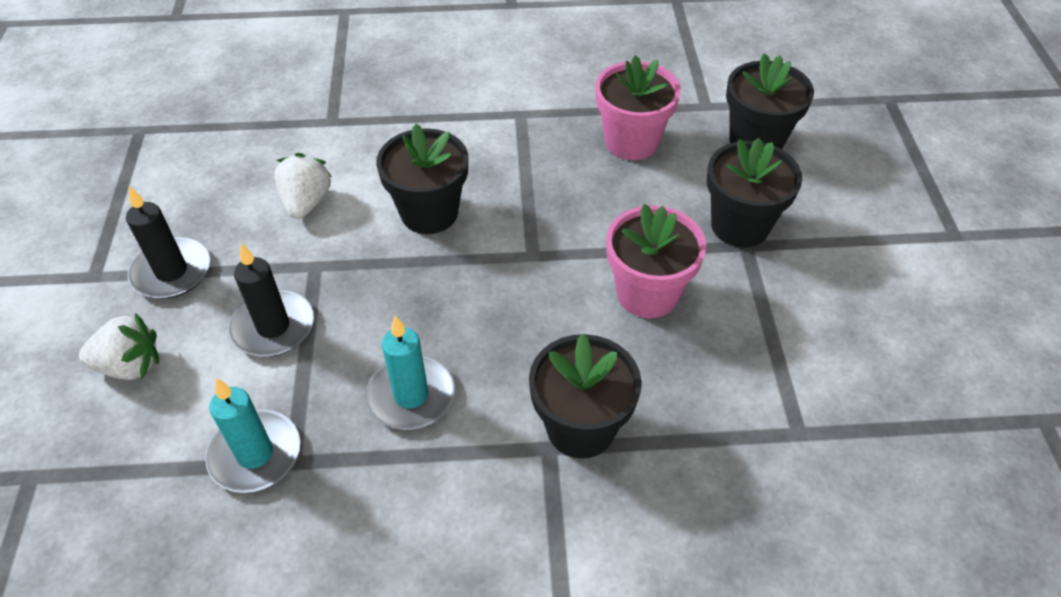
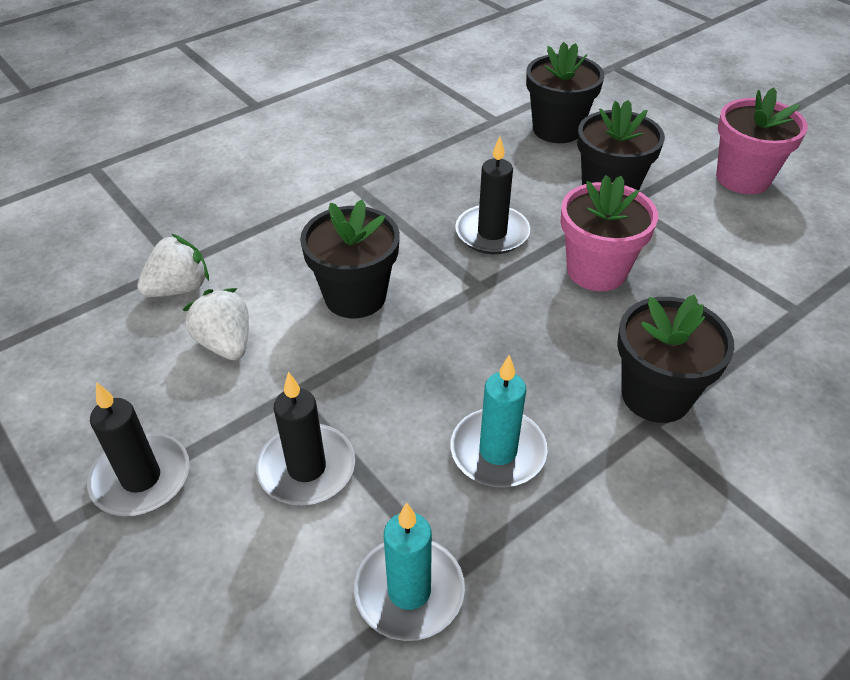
camera: 35 degrees left, 5 degrees down
white strawberry [79,312,159,380] -> white strawberry moved to [137,234,209,297]
pink flower pot [595,55,681,160] -> pink flower pot moved to [716,87,808,194]
none -> black candle [455,137,530,254]

